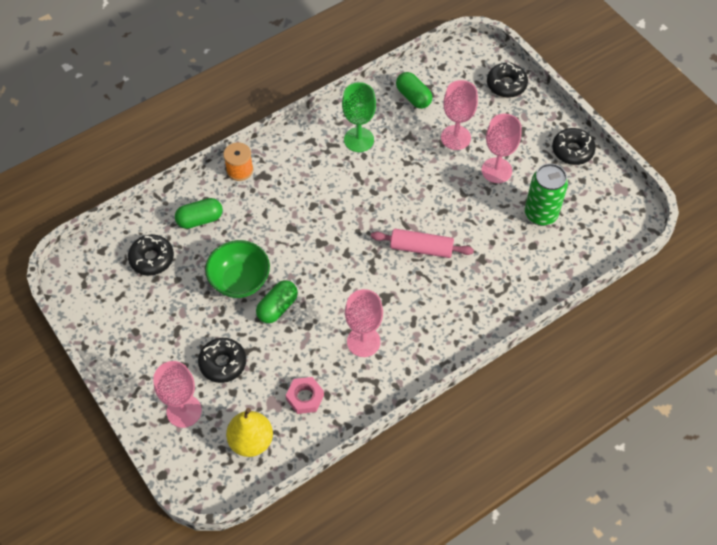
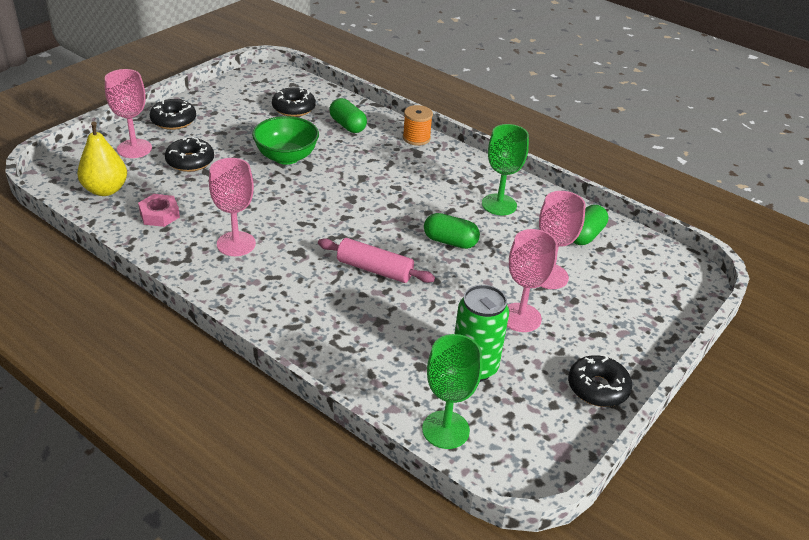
camera: 70 degrees right, 20 degrees down
green capsule [256,280,298,323] -> green capsule moved to [424,213,480,249]
pink rolling pin [371,229,474,258] -> pink rolling pin turned 60 degrees counterclockwise [318,238,435,283]
black donut [487,63,528,98] -> black donut moved to [150,99,196,130]
none -> green goblet [422,334,482,449]

